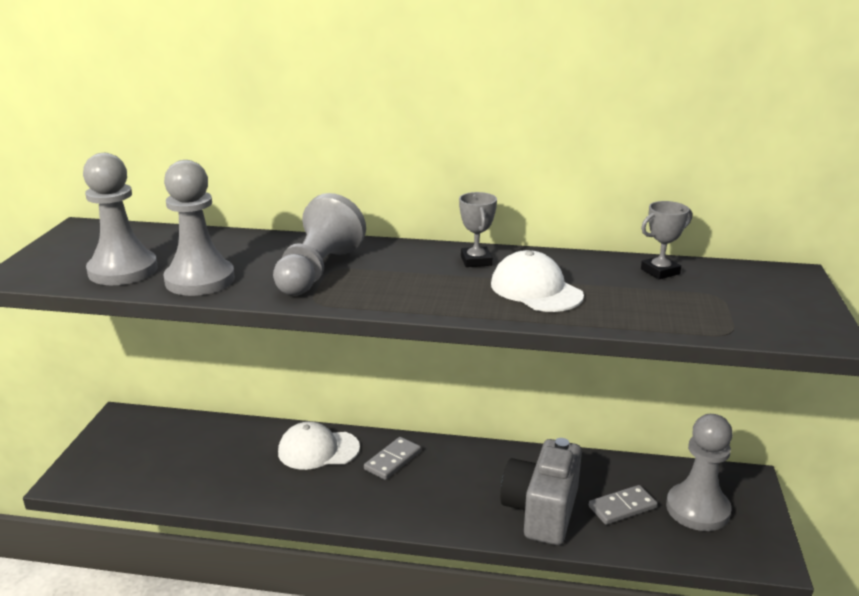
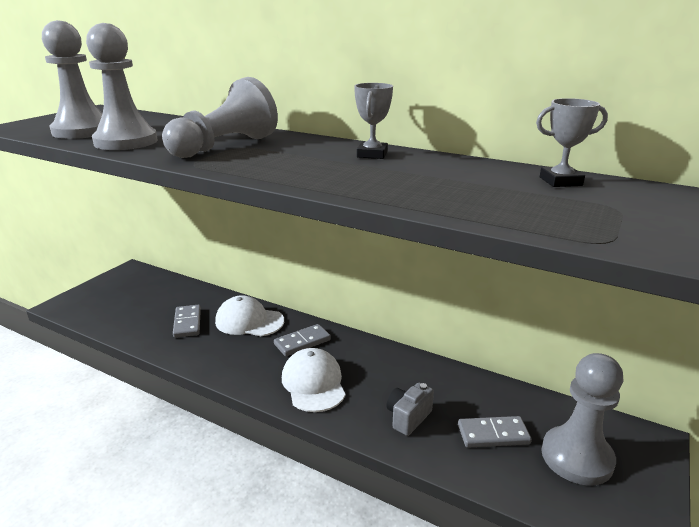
camera: 20 degrees right, 0 degrees up
white cap [491,250,584,312] -> white cap moved to [282,348,345,412]
grey camera [500,438,582,545] -> grey camera [386,383,434,436], size x0.51
none -> grey domino [173,305,201,338]

